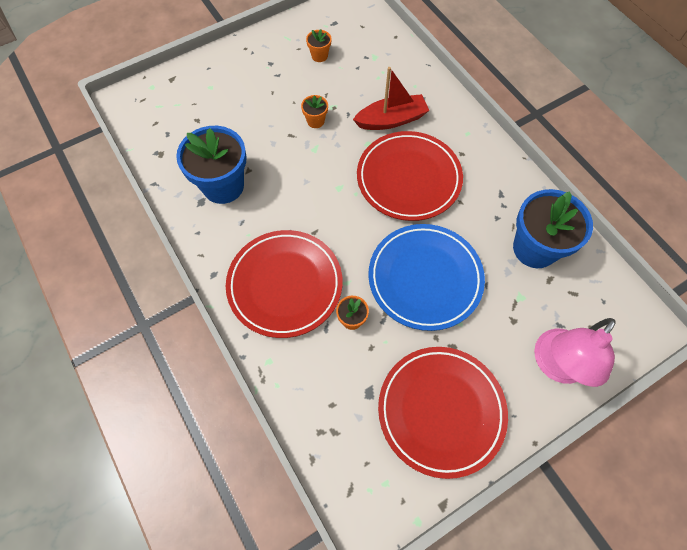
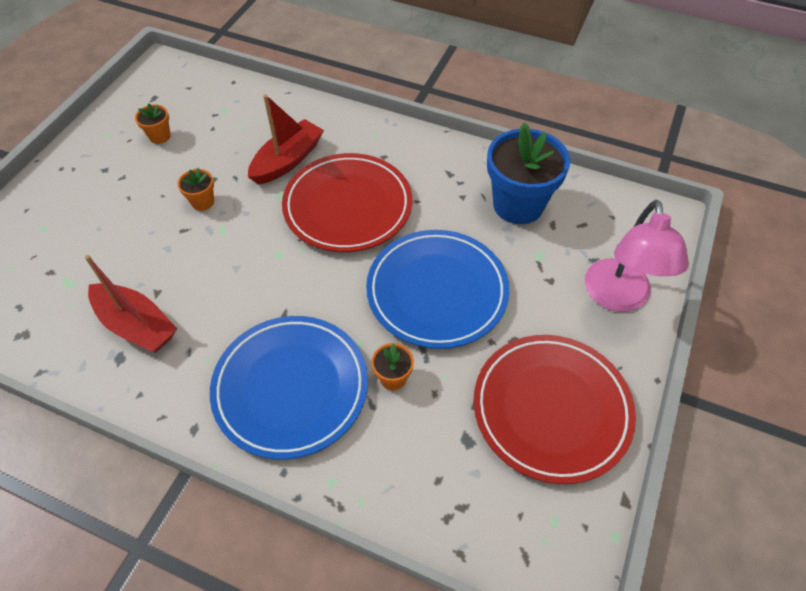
camera: 35 degrees left, 10 degrees down
blue flower pot [176,126,247,204] -> red boat [85,255,177,352]
red plate [226,230,342,338] -> blue plate [210,316,368,459]

